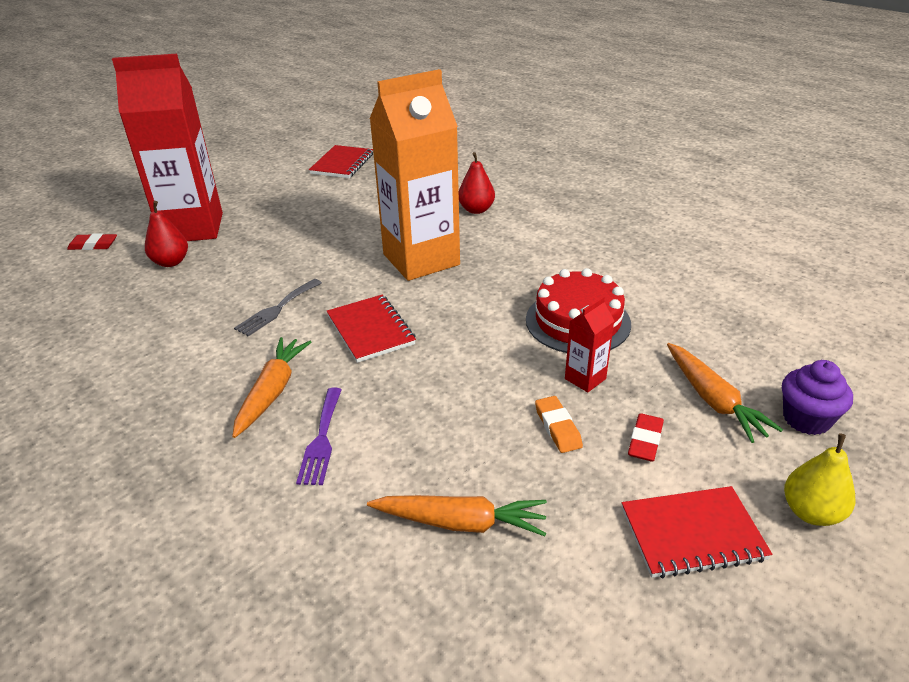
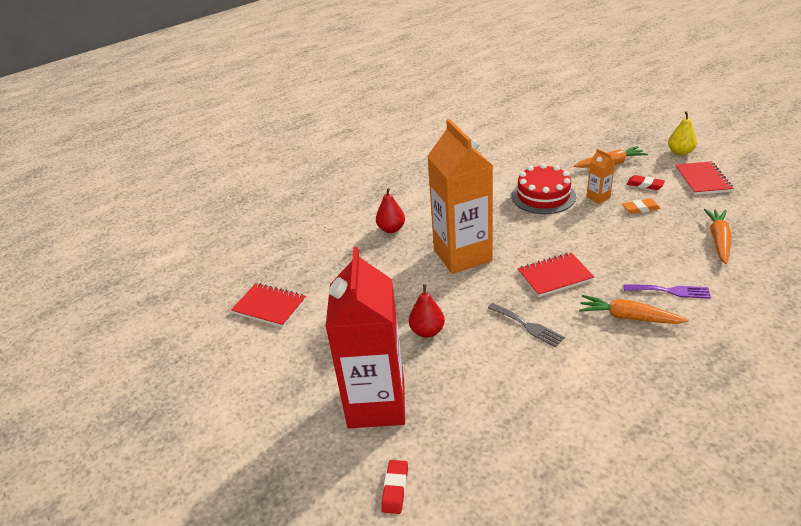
camera: 80 degrees left, 0 degrees up
red pear [145,201,188,267] -> red pear moved to [409,284,445,338]
red carton [565,296,614,392] -> orange carton [587,149,615,204]
purple cupcake [782,360,853,435] -> none

